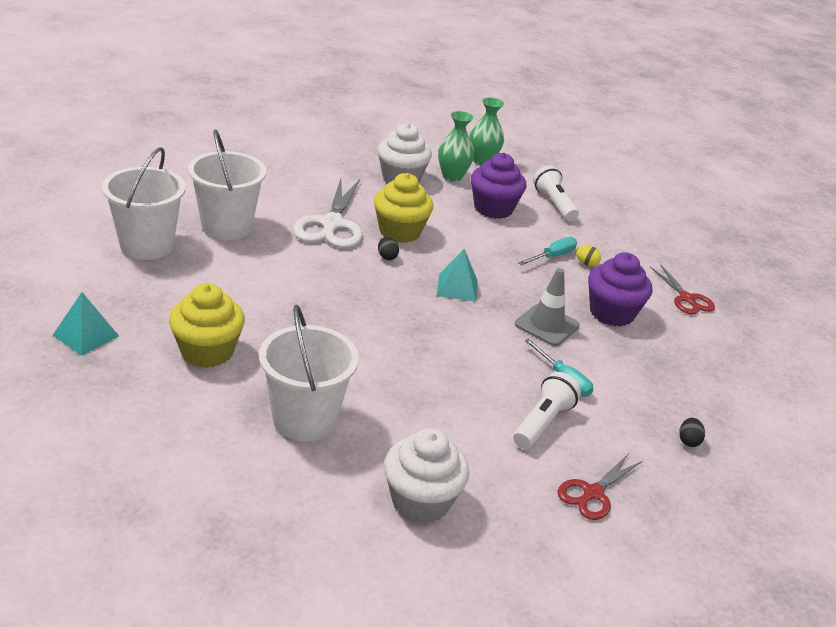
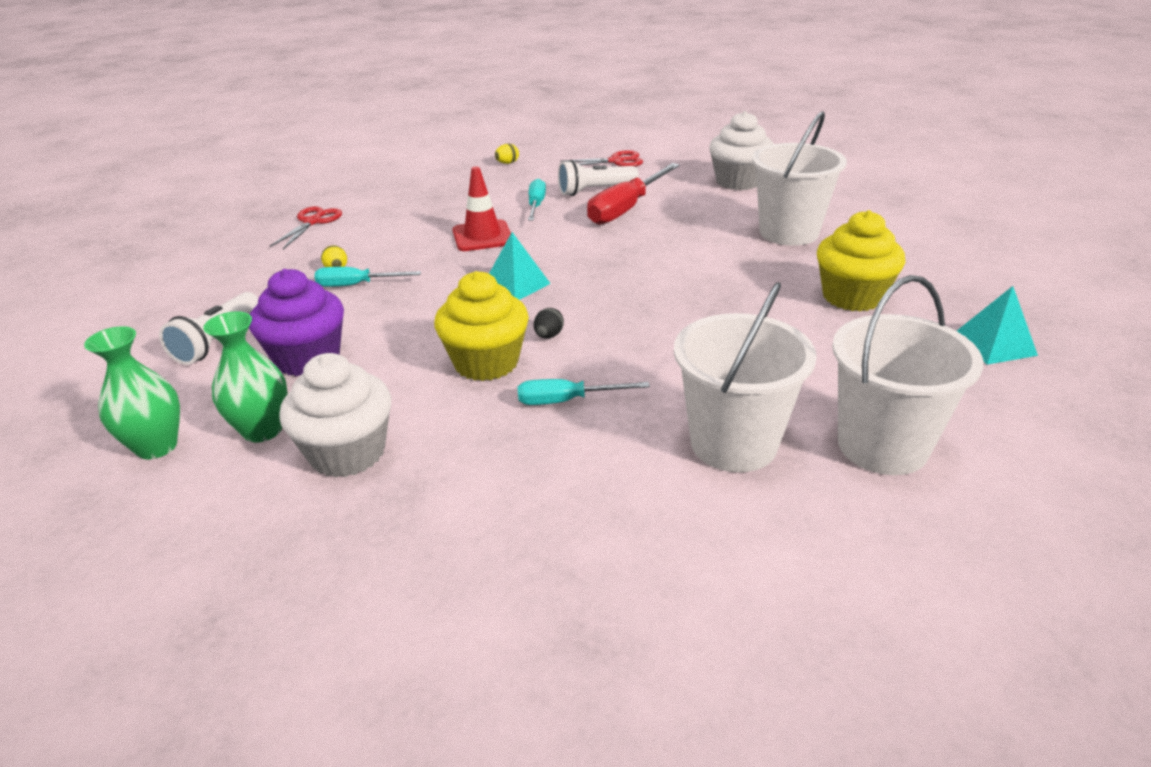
camera: 135 degrees left, 0 degrees up
white scissors [293,179,363,248] -> turquoise screwdriver [518,379,650,405]
grey traffic cone [515,268,580,346] -> red traffic cone [452,166,511,251]
purple cupcake [588,252,652,327] -> none
black egg [679,418,705,447] -> yellow egg [495,144,519,164]
none -> red screwdriver [587,163,680,225]

